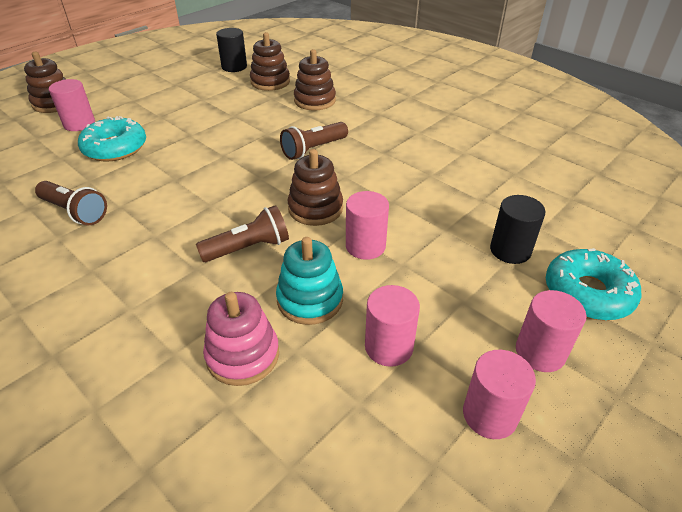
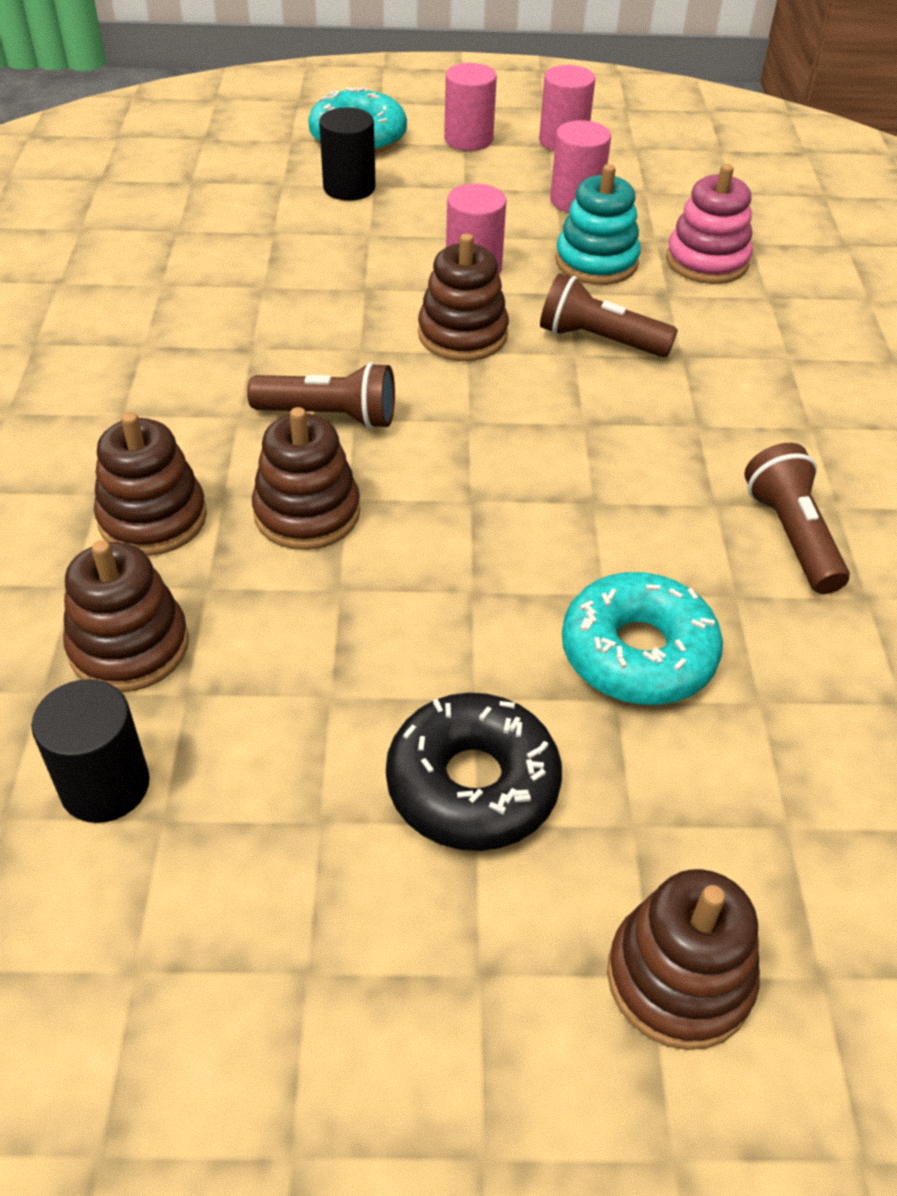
camera: 135 degrees left, 5 degrees up
pink cylinder [49,79,95,131] -> none
none -> brown stacking toy [252,407,360,550]
none -> black donut [386,693,562,851]

